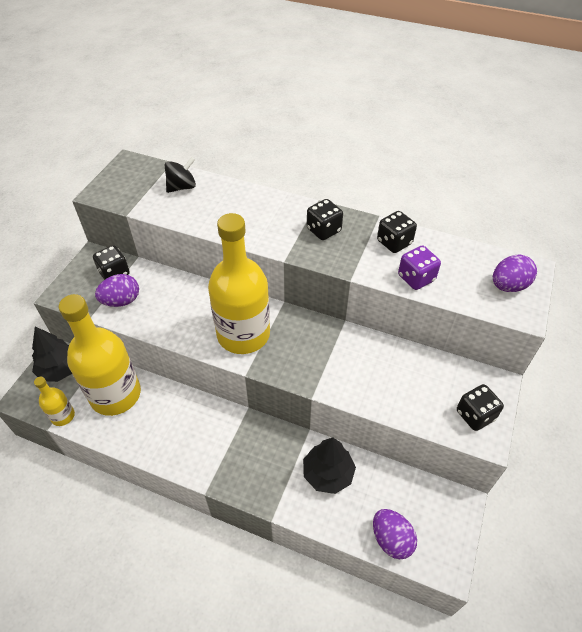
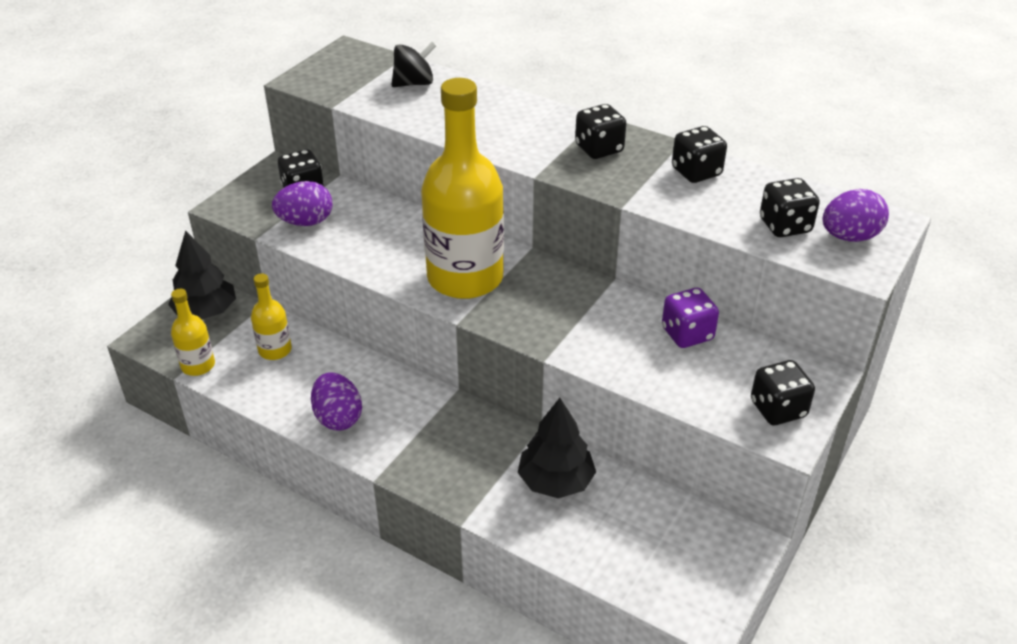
camera: 10 degrees right, 10 degrees down
yellow bottle [59,294,141,416] -> yellow bottle [251,274,292,360], size x0.46
purple egg [373,509,417,559] -> purple egg moved to [311,373,362,430]
purple dice [398,246,441,290] -> purple dice moved to [662,288,719,348]
none -> black dice [760,178,820,237]

